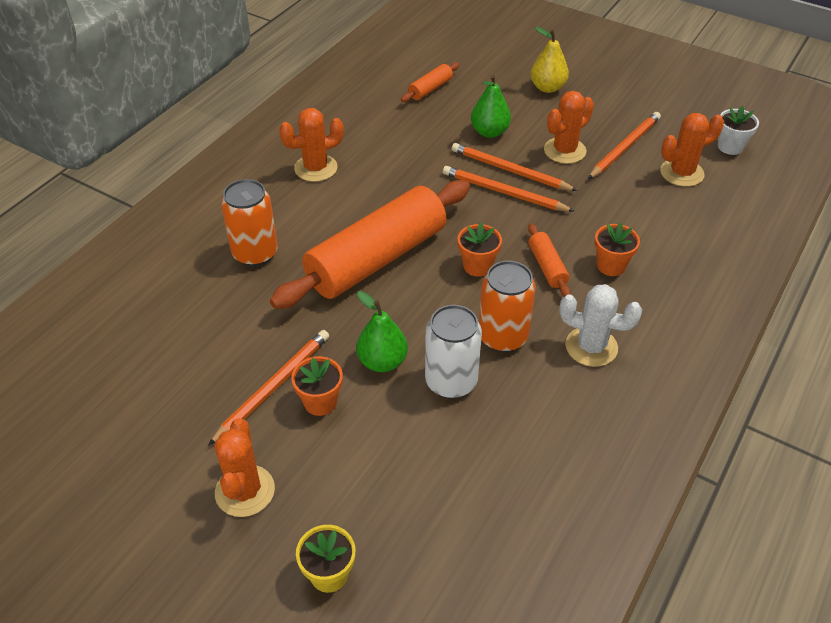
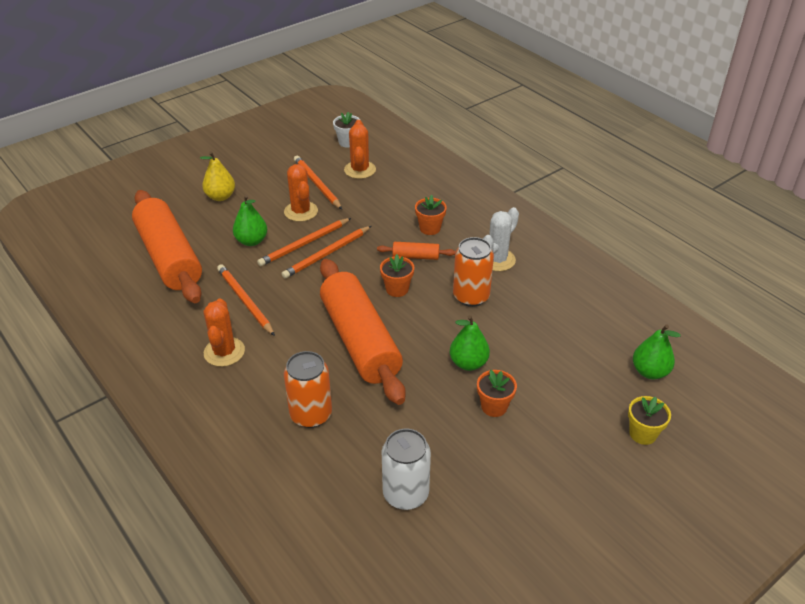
camera: 70 degrees left, 5 degrees down
orange pencil [208,330,329,446] -> orange pencil moved to [217,264,275,336]
orange cactus [214,418,275,517] -> none
orange rolling pin [401,62,459,102] -> orange rolling pin [132,190,202,303], size x2.42
white can [425,305,482,399] -> white can moved to [382,429,431,510]
none -> green pear [633,324,681,379]

